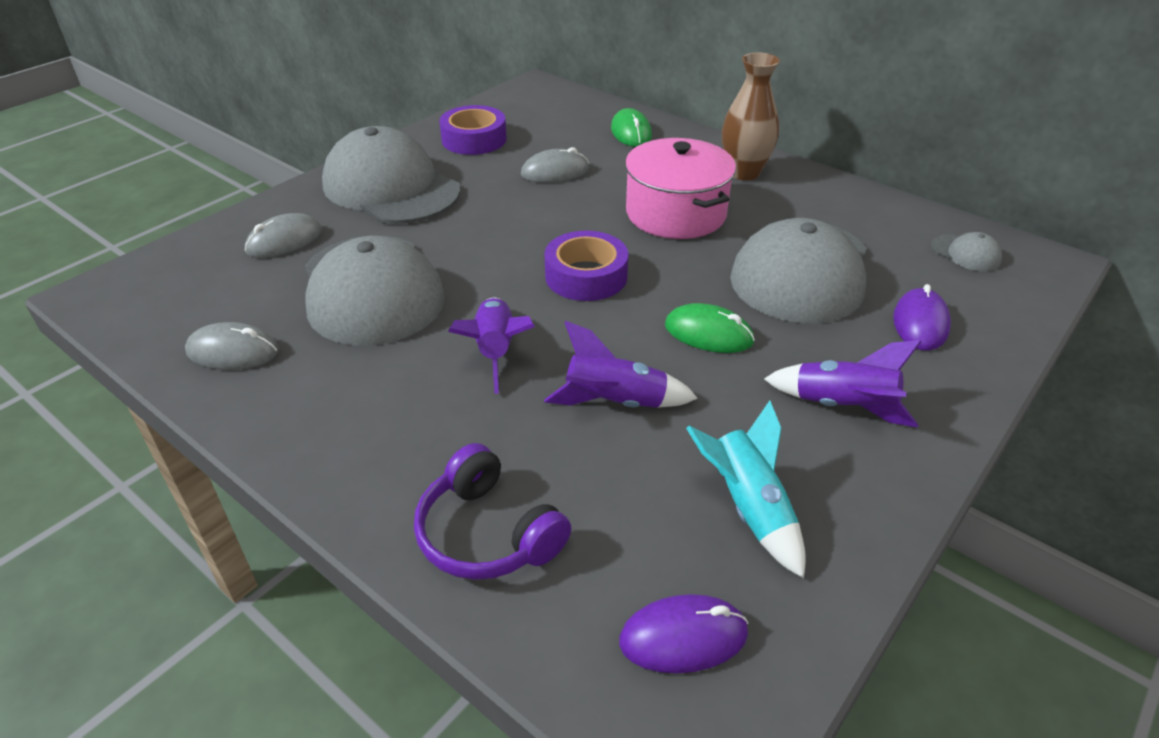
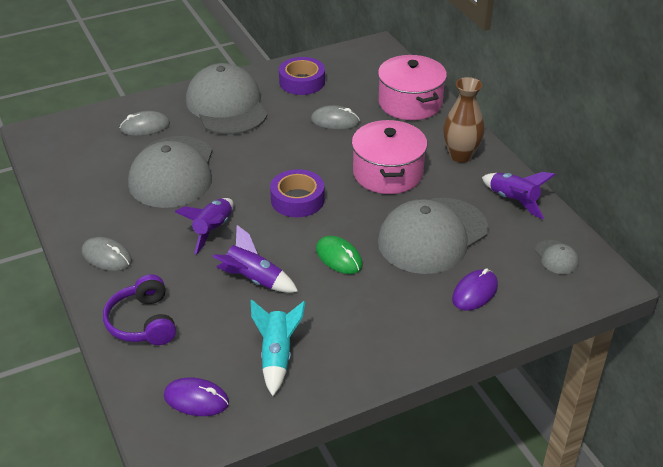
camera: 25 degrees right, 0 degrees up
grey mouse [185,322,279,370] -> grey mouse moved to [82,237,132,271]
green mouse [611,108,652,147] -> pink pot [378,55,447,120]
purple rocket [764,340,921,428] -> purple rocket moved to [482,172,555,219]

